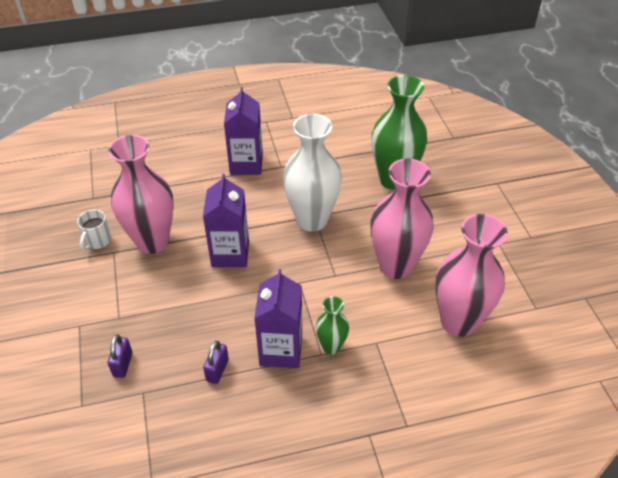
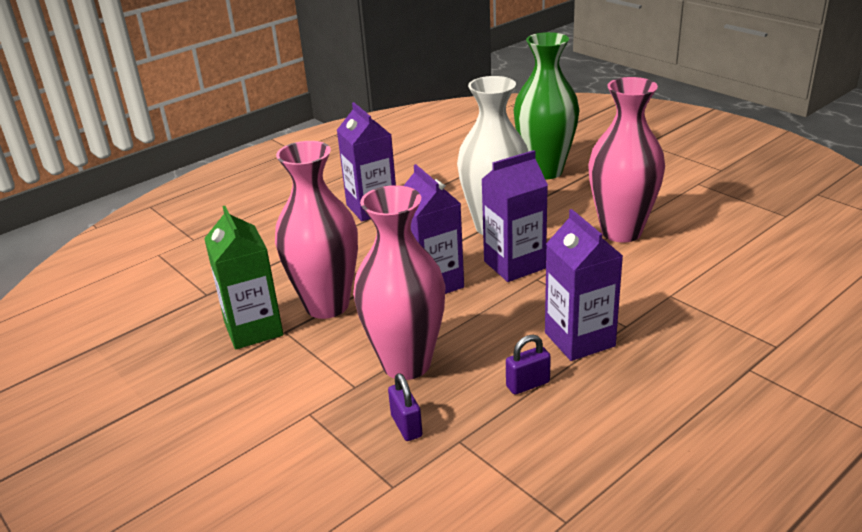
camera: 25 degrees left, 15 degrees down
white mug [77,210,111,250] -> green carton [204,206,283,350]
purple padlock [203,341,229,384] -> purple padlock turned 75 degrees clockwise [506,335,551,395]
green vase [316,296,349,354] -> none
pink vase [435,214,508,337] -> pink vase moved to [353,185,446,380]
none -> purple carton [481,150,548,282]

